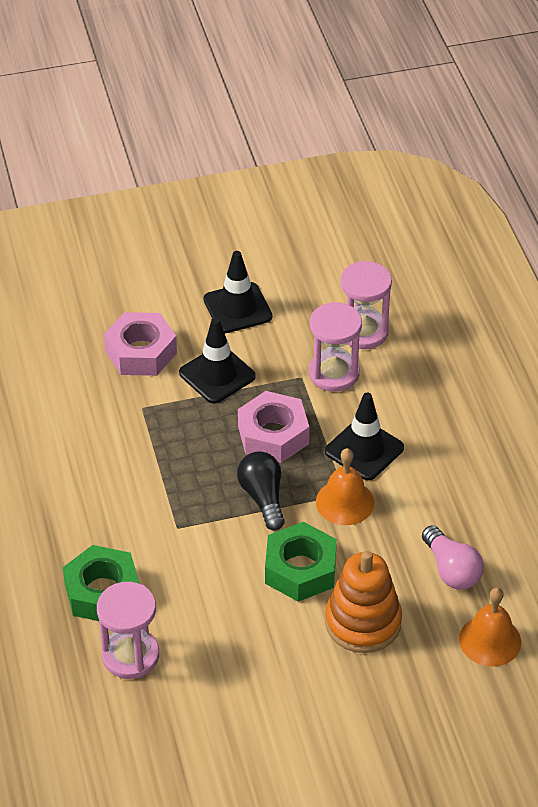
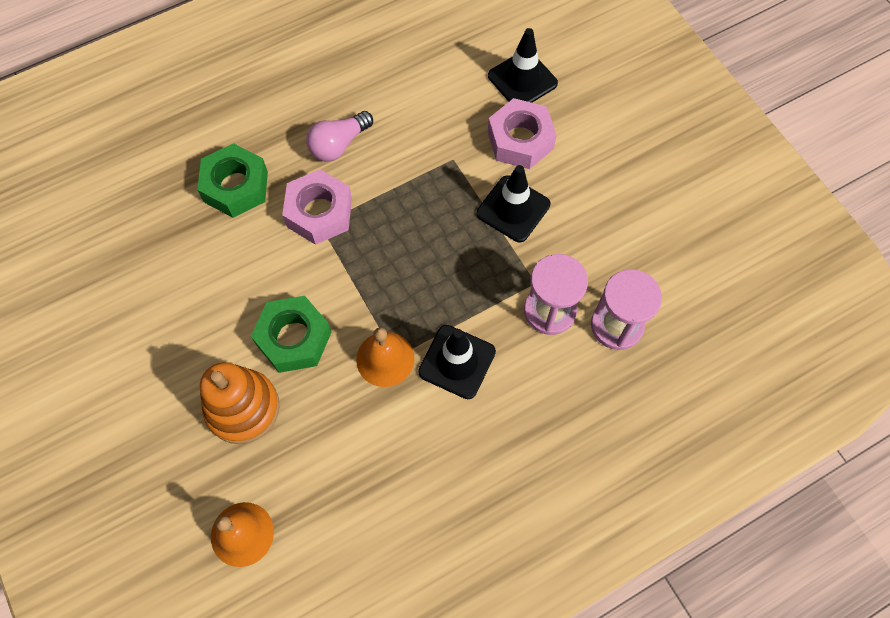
camera: 75 degrees right, 20 degrees up
pink hourglass [97,582,159,679] -> none
black traffic cone [203,251,272,333] -> black traffic cone moved to [488,28,558,103]
black light bulb [237,451,285,530] -> none
pink nut [238,391,309,463] -> pink nut moved to [282,169,352,245]
pink light bulb [422,525,484,589] -> pink light bulb moved to [306,111,373,162]

